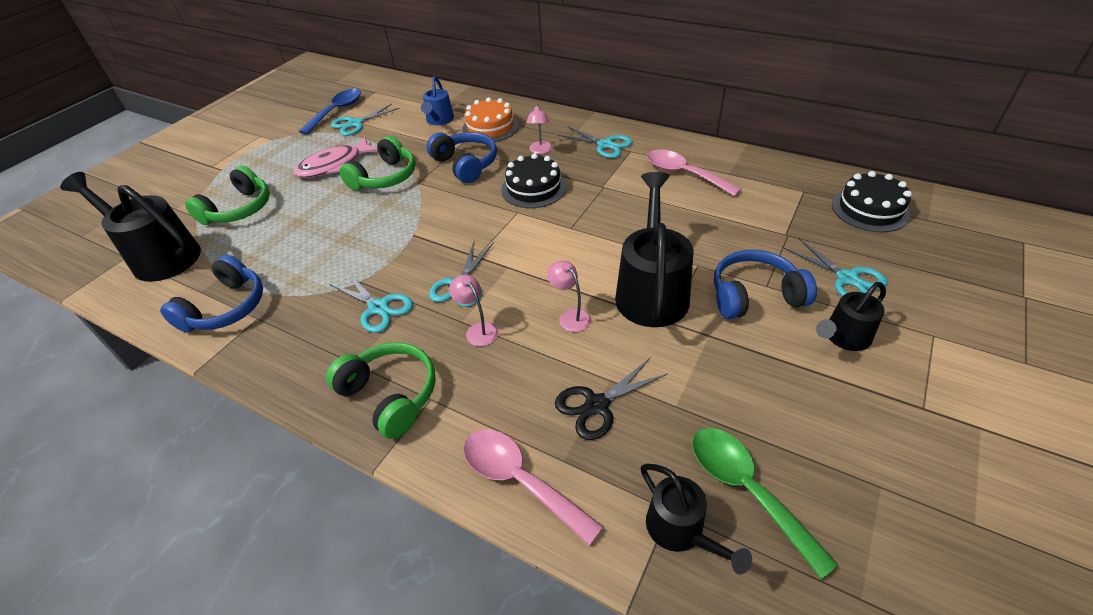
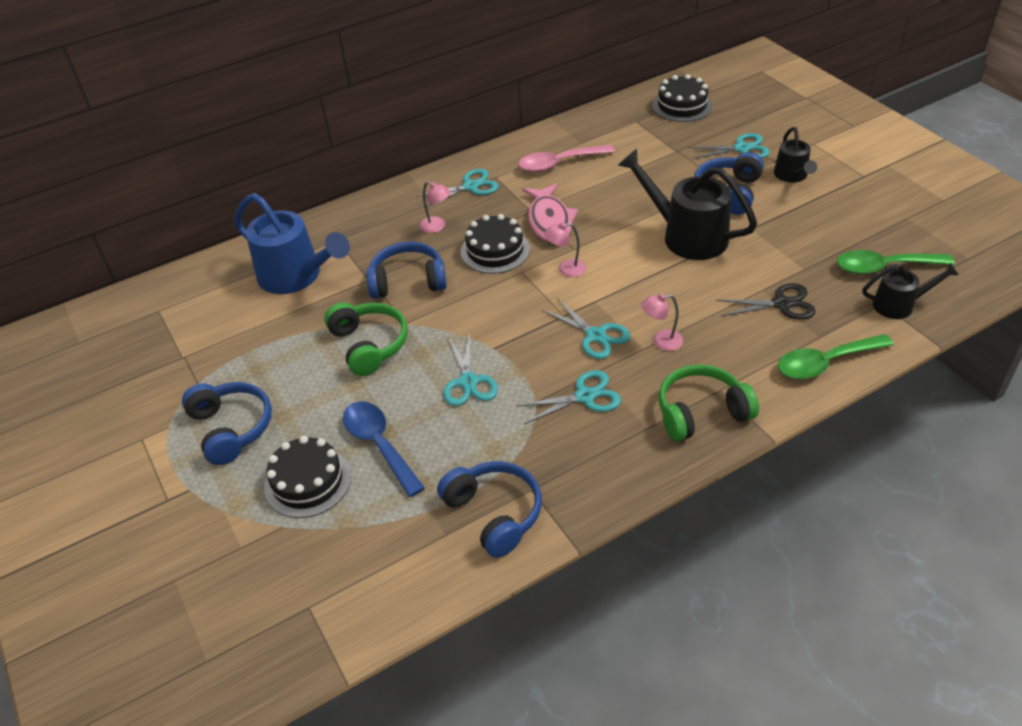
camera: 60 degrees left, 0 degrees up
black watering can [60,172,201,282] -> none
green headphones [185,166,270,225] -> black cake [264,436,351,518]
pink fish [293,137,378,178] -> pink fish moved to [522,184,578,243]
blue spoon [299,89,361,135] -> blue spoon moved to [343,401,425,497]
turquoise scissors [331,104,400,136] -> turquoise scissors moved to [443,332,498,406]
blue watering can [421,76,454,125] -> blue watering can [234,193,350,294], size x1.79
orange cake [462,97,519,142] -> none
pink spoon [463,429,603,546] -> green spoon [778,334,894,379]
pink lamp [547,261,591,332] -> pink lamp moved to [544,222,586,277]
black scissors [555,358,668,440] -> black scissors turned 90 degrees counterclockwise [716,283,816,320]
none -> blue headphones [182,382,272,465]

